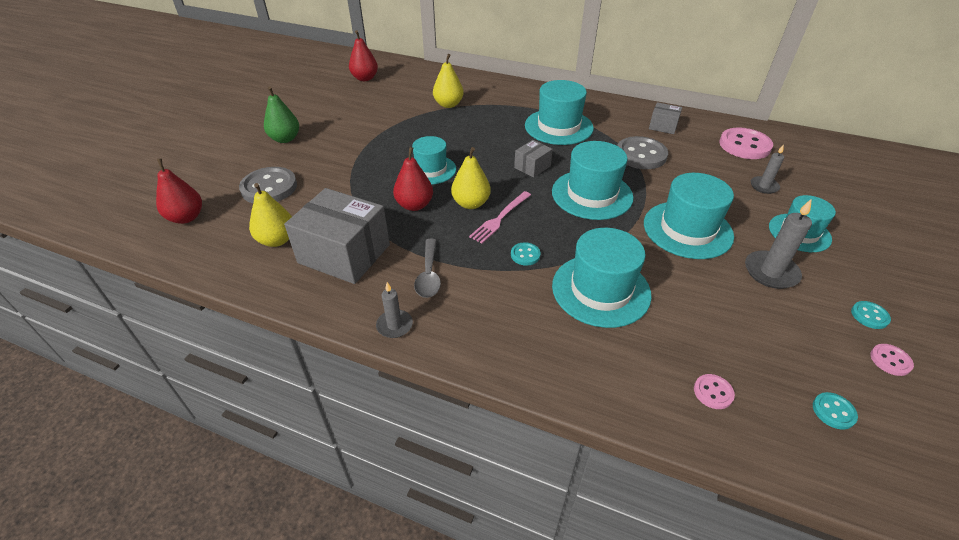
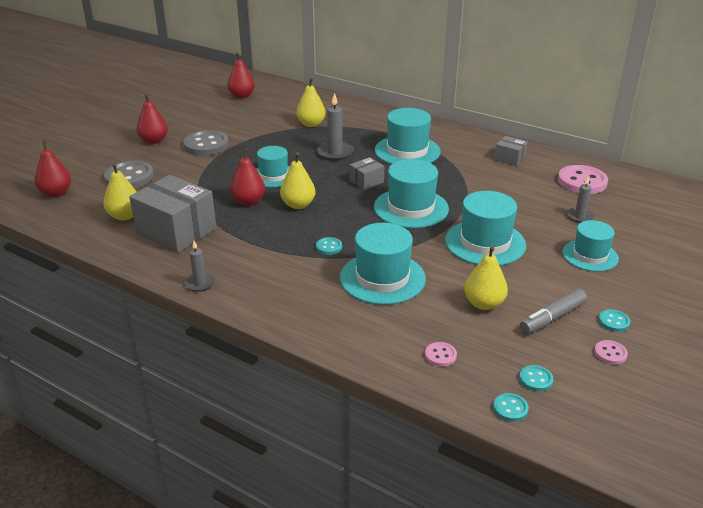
camera: 10 degrees right, 10 degrees down
green pear [264,86,299,143] -> red pear [136,93,168,144]
grey spoon [414,239,441,298] -> none
pink fork [469,191,531,243] -> none
grey button [617,136,668,169] -> grey button moved to [183,130,229,156]
grey candle [745,199,812,289] -> grey candle moved to [317,93,354,161]
none -> yellow pear [464,246,508,310]
none -> turquoise button [493,393,529,422]
none -> grey marker [520,289,587,334]

